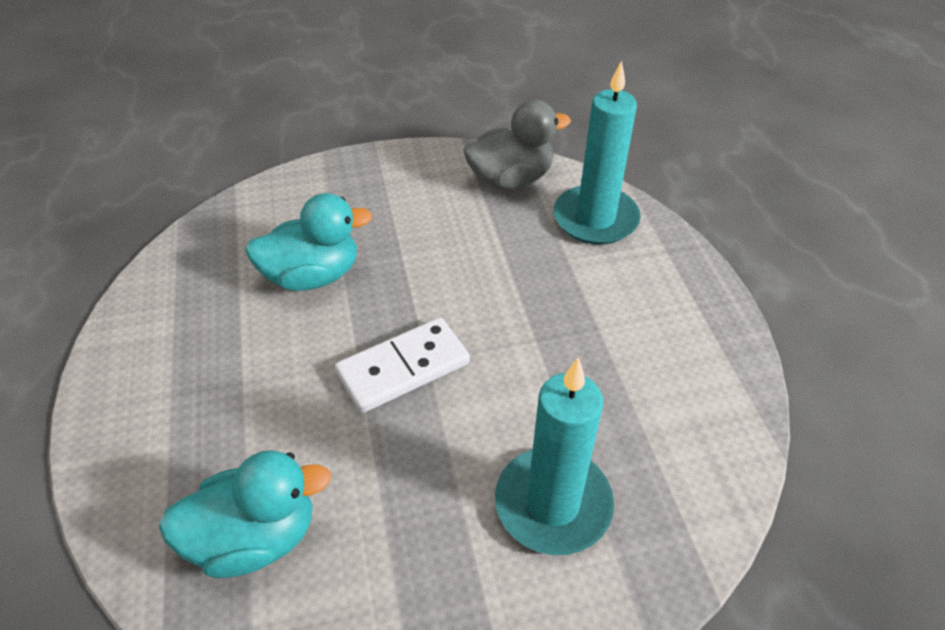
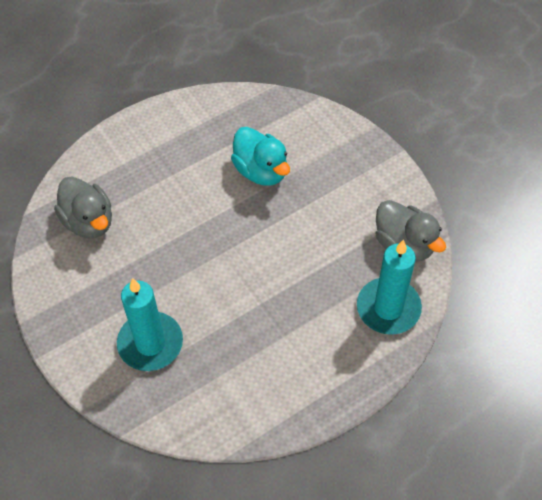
camera: 70 degrees right, 10 degrees up
turquoise duck [159,450,331,578] -> grey duck [54,176,112,238]
white domino [335,317,470,413] -> none

